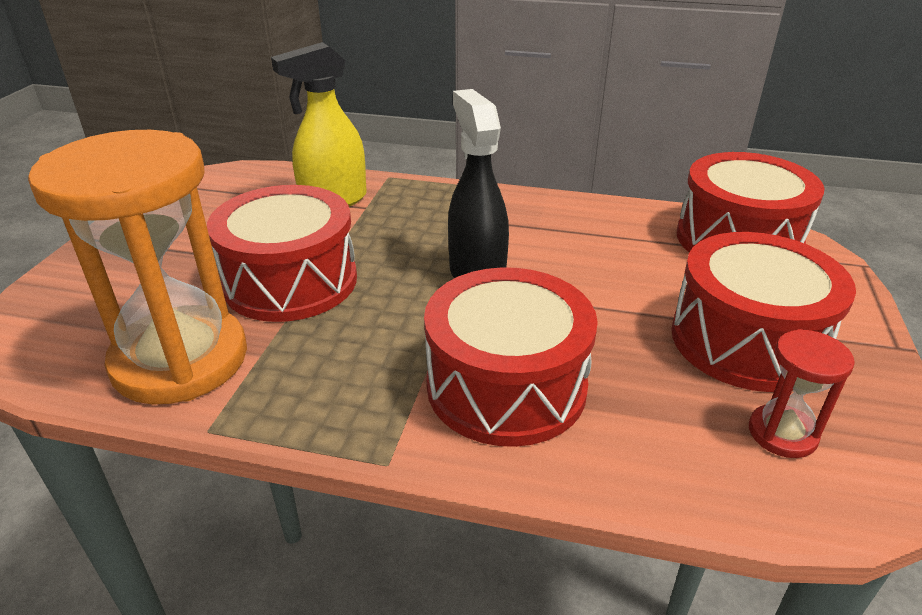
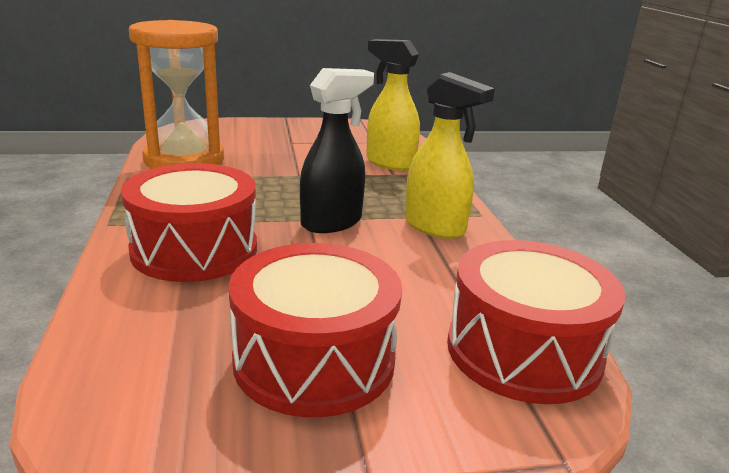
camera: 65 degrees right, 10 degrees down
red drum [207,185,357,322] -> none
red hourglass [749,329,855,458] -> none
none -> yellow spray bottle [405,72,495,239]

